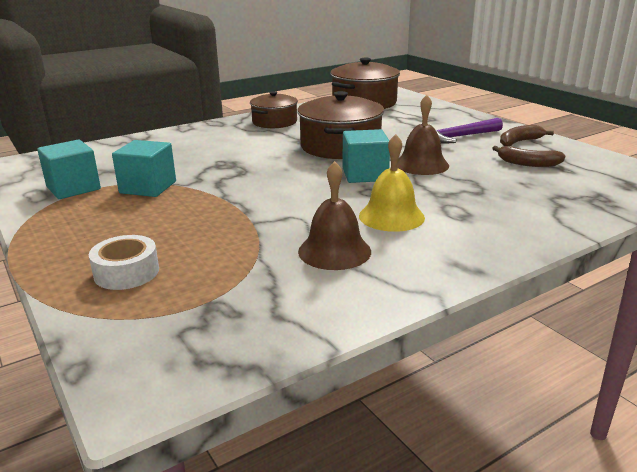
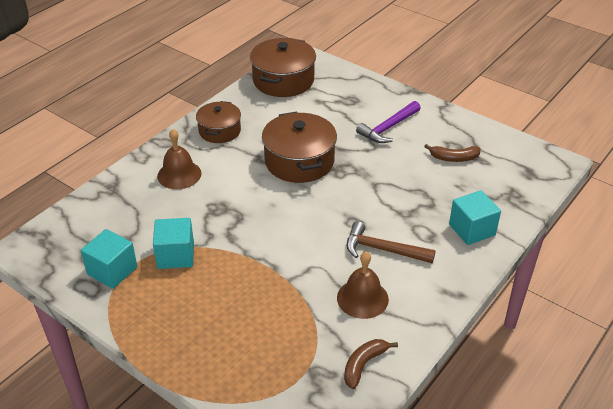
camera: 20 degrees left, 15 degrees up
white tape [89,235,159,290] -> none
turquoise cube [343,129,390,183] -> turquoise cube moved to [449,190,501,245]
yellow bell [359,134,425,232] -> brown hammer [346,221,436,263]
brown bell [397,95,449,175] -> brown bell moved to [157,129,202,189]
brown banana [500,125,554,146] -> brown banana moved to [344,339,398,389]

